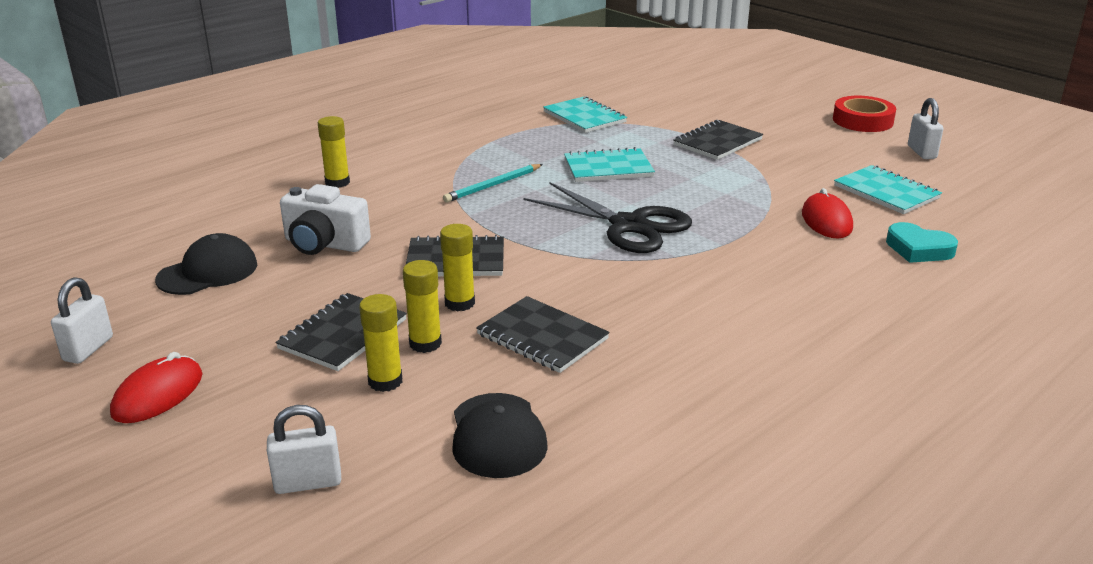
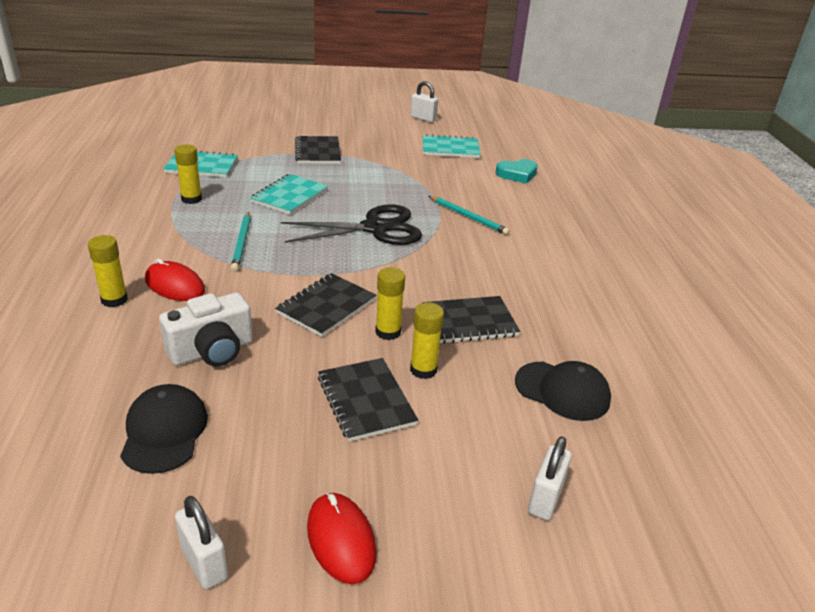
camera: 55 degrees left, 5 degrees up
yellow glue stick [359,294,402,392] -> yellow glue stick moved to [174,145,202,204]
red mouse [802,188,853,239] -> red mouse moved to [145,259,205,301]
red tape [833,96,896,132] -> none
none -> turquoise pencil [429,196,510,235]

